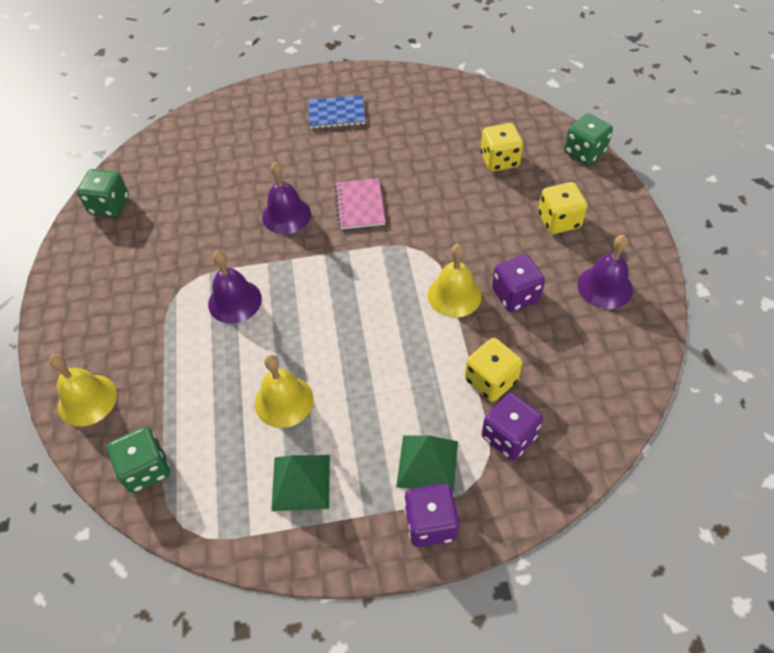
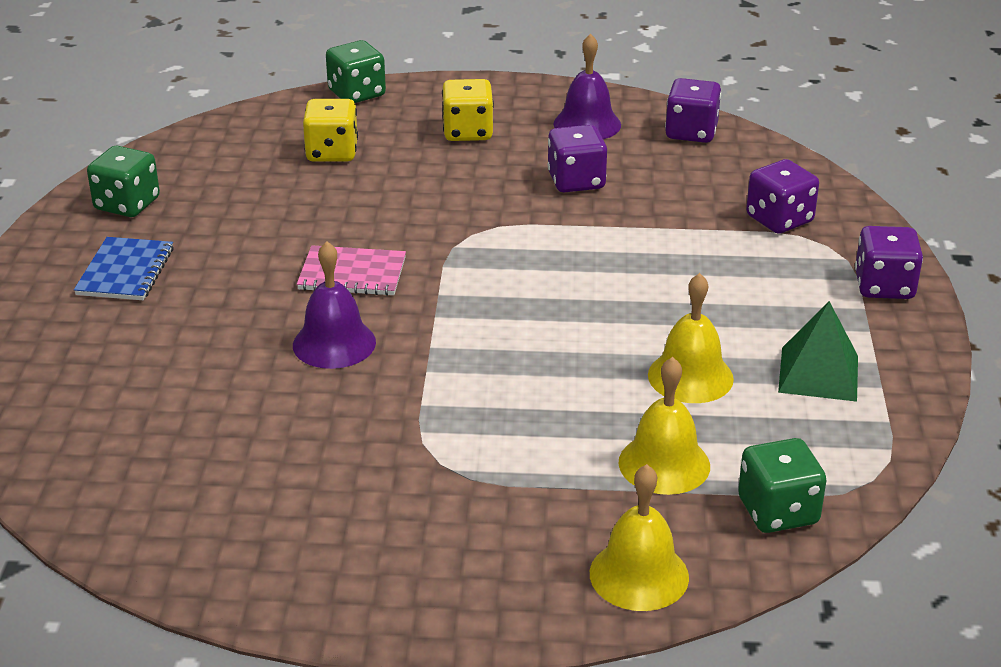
camera: 80 degrees left, 20 degrees down
green dice [77,169,129,217] -> green dice moved to [87,146,160,217]
purple bell [208,251,262,323] -> none
green pyramid [396,435,458,493] -> none
yellow bell [428,244,482,318] -> yellow bell moved to [618,357,710,495]
yellow dice [465,338,522,402] -> none
none -> purple dice [665,78,721,143]

